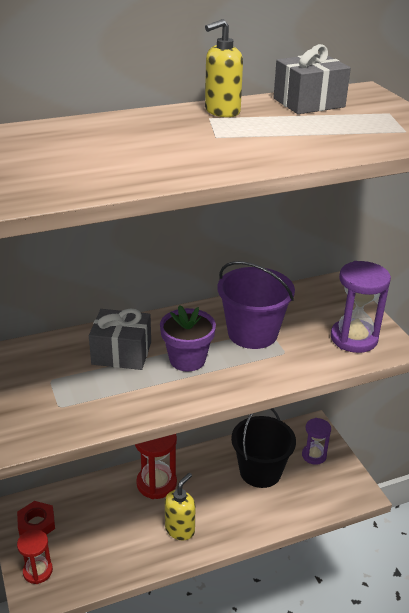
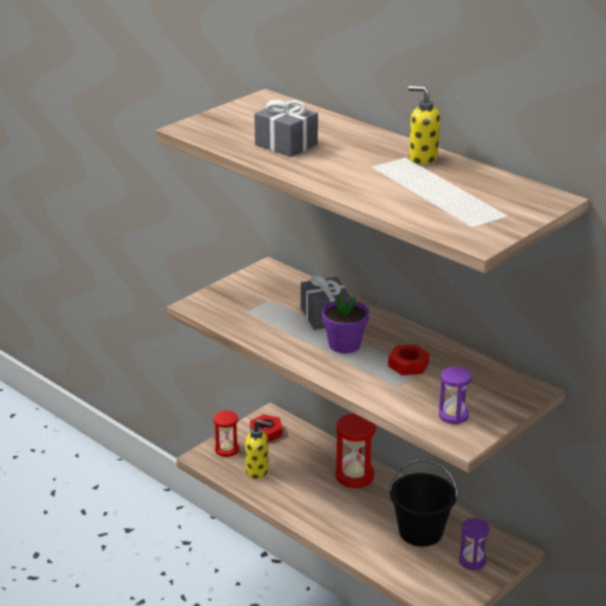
camera: 65 degrees right, 5 degrees down
yellow soap dispenser [165,473,195,540] -> yellow soap dispenser moved to [245,419,272,479]
purple bucket [217,261,295,349] -> red nut [388,345,430,375]
grey gift [274,44,351,114] -> grey gift moved to [254,100,318,157]
purple hourglass [331,261,391,353] -> purple hourglass [439,366,472,424], size x0.64

